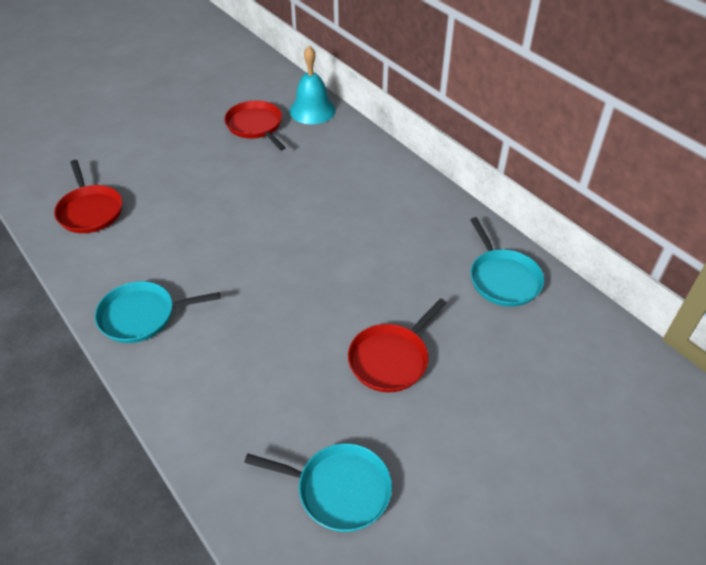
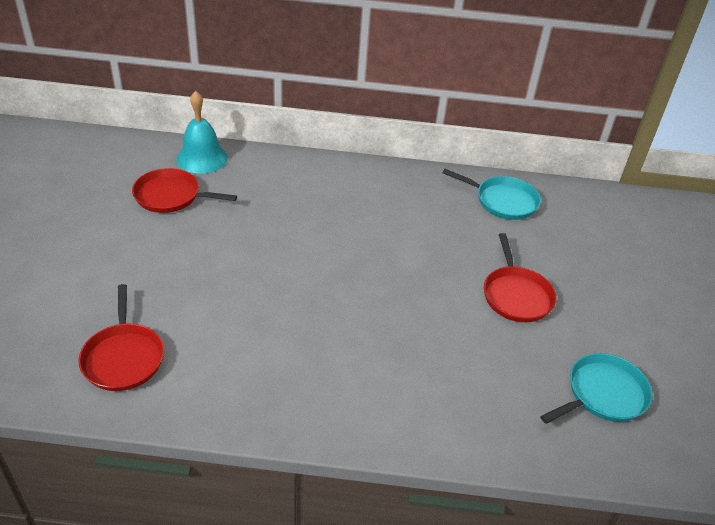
camera: 50 degrees left, 5 degrees down
red pan [54,160,122,233] -> red pan turned 60 degrees clockwise [78,284,164,391]
turquoise pan [95,281,220,343] -> none

